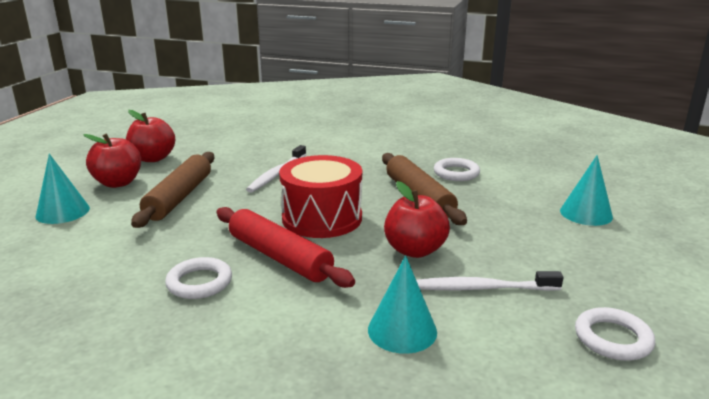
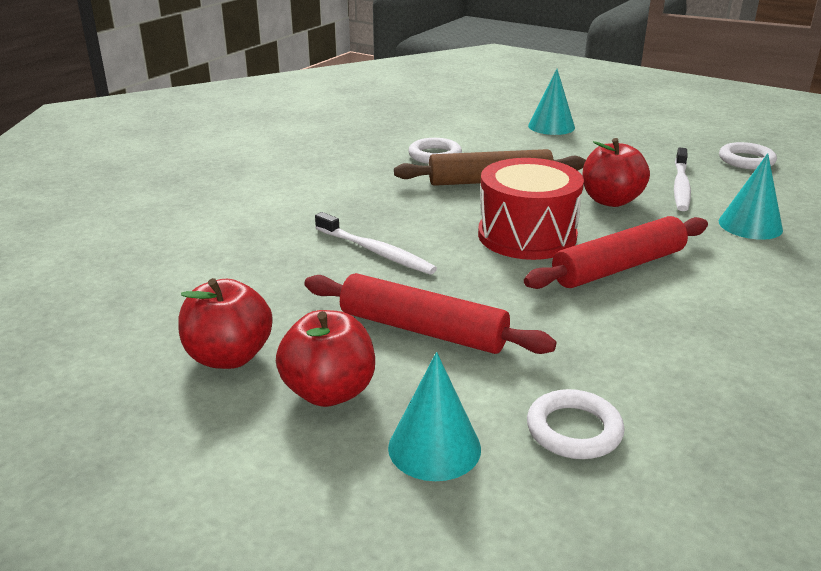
camera: 75 degrees left, 5 degrees up
brown rolling pin [131,152,215,228] -> red rolling pin [304,273,556,354]
white ring [165,257,232,299] -> white ring moved to [527,389,624,459]

